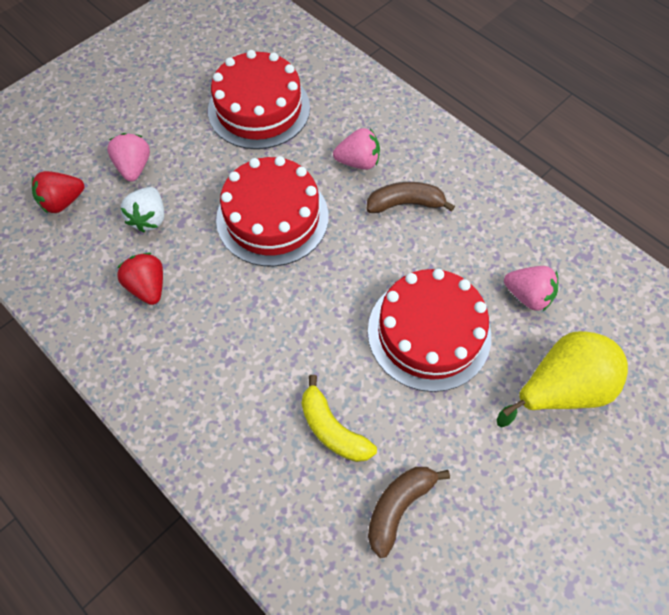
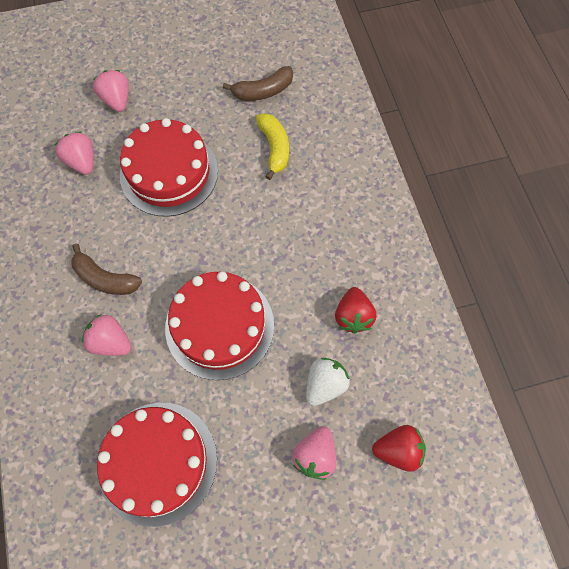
camera: 150 degrees left, 5 degrees up
yellow pear [497,331,628,427] -> pink strawberry [93,70,129,112]

